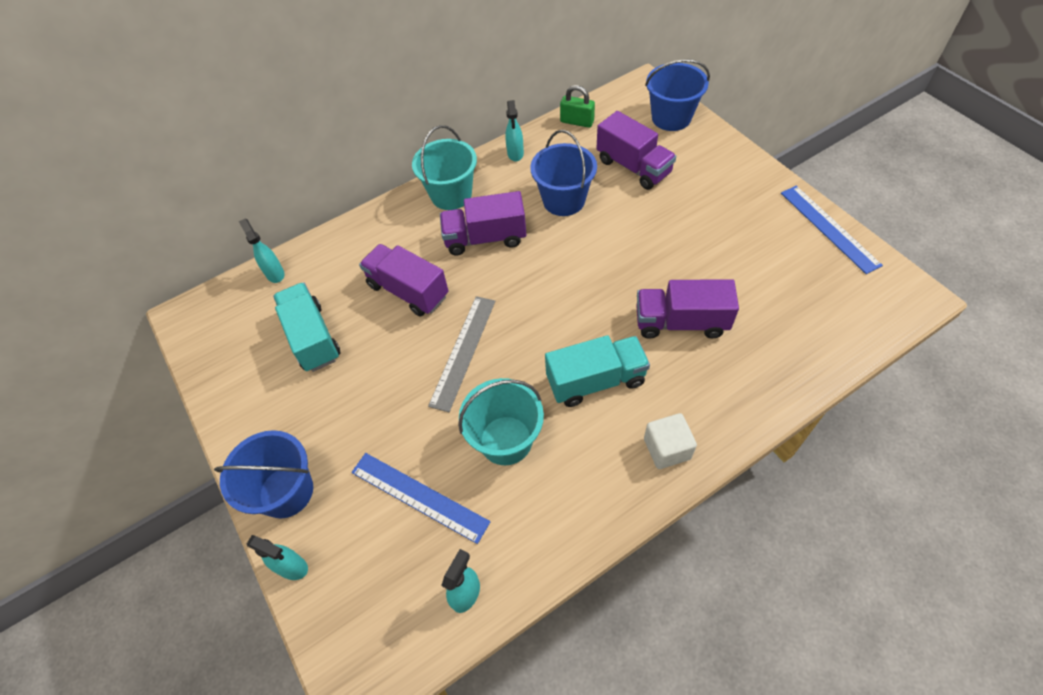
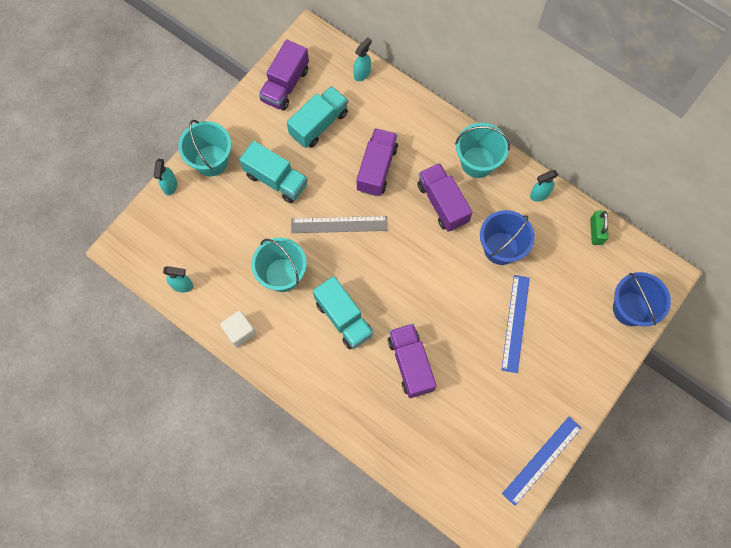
camera: 65 degrees right, 15 degrees up
blue bucket [214,430,313,518] -> turquoise bucket [178,120,231,176]
blue ruler [351,453,490,544] -> blue ruler moved to [501,275,530,373]
purple truck [596,111,676,190] -> purple truck moved to [259,39,309,111]
white cube [644,413,697,469] -> white cube moved to [220,310,256,348]
none -> turquoise truck [239,141,308,203]

